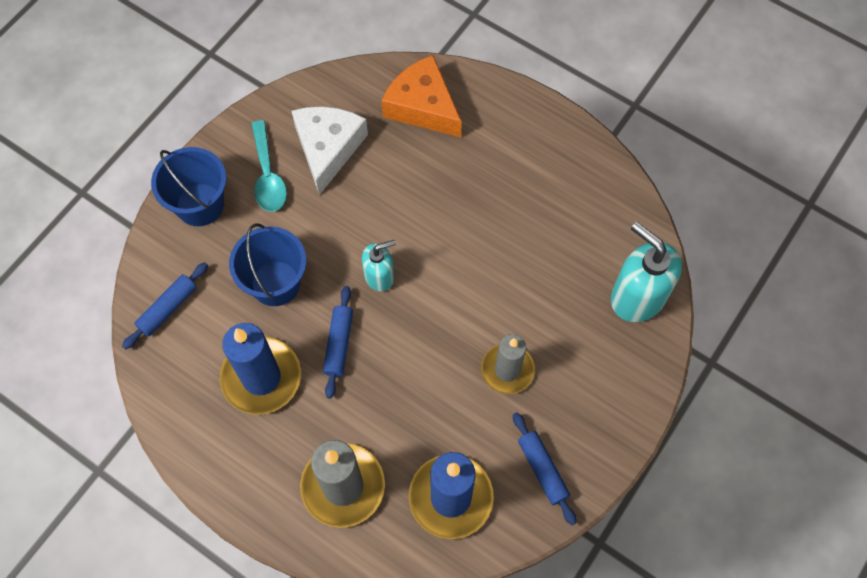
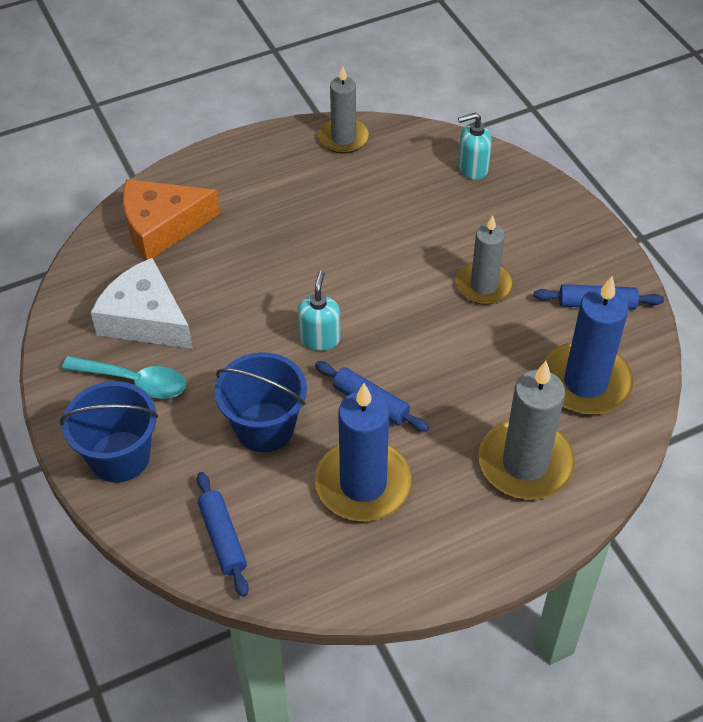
camera: 60 degrees left, 15 degrees down
turquoise soap dispenser [611,222,682,322] -> turquoise soap dispenser [458,112,492,180], size x0.58
none -> grey candle [318,66,369,154]

